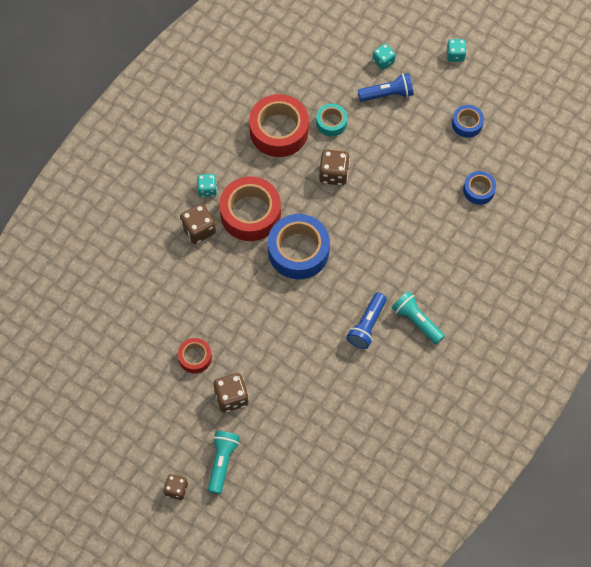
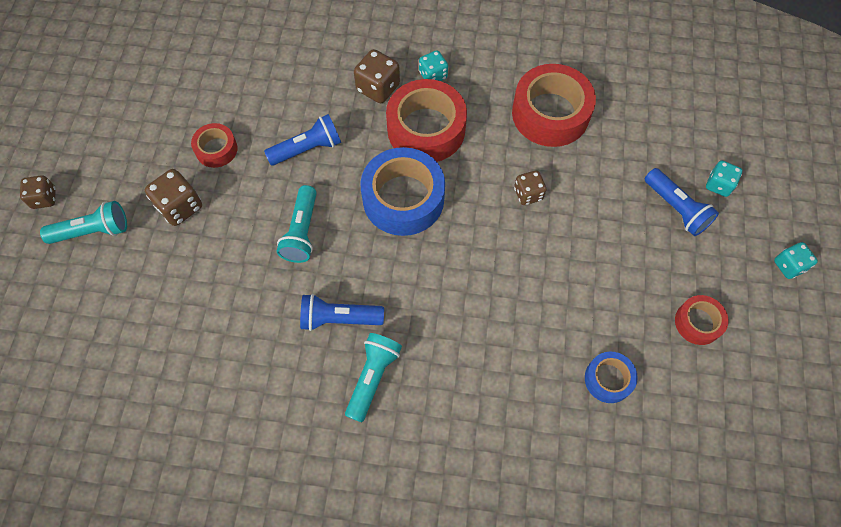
camera: 65 degrees right, 0 degrees up
turquoise tape [316,104,347,136] -> none
brown dice [319,150,350,186] -> brown dice [514,170,546,205], size x0.66
blue tape [452,105,484,138] -> red tape [675,295,728,345]
none -> blue flashlight [264,114,341,166]
none -> turquoise flashlight [277,185,317,263]

